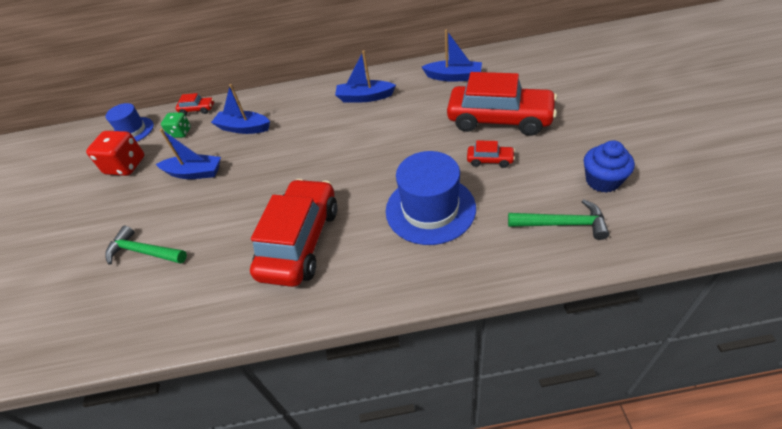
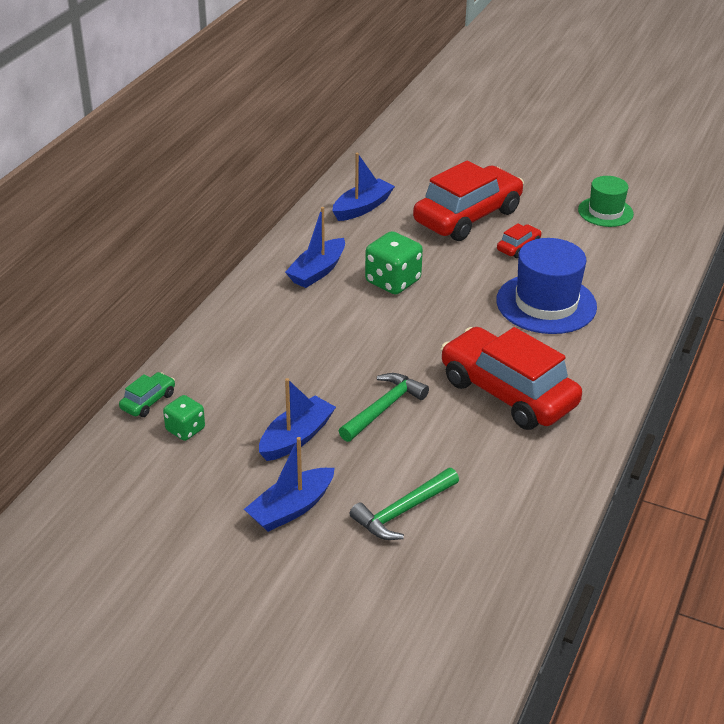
camera: 65 degrees left, 10 degrees down
red dice [86,131,145,176] -> none
blue hat [105,103,154,141] -> none
red car [176,93,214,115] -> green car [119,372,175,417]
blue boat [211,84,270,134] -> blue boat moved to [244,437,335,532]
green hammer [508,199,609,240] -> green hammer moved to [339,373,429,442]
blue cupcake [584,140,635,193] -> green hat [578,176,634,227]
none -> green dice [365,231,423,294]

